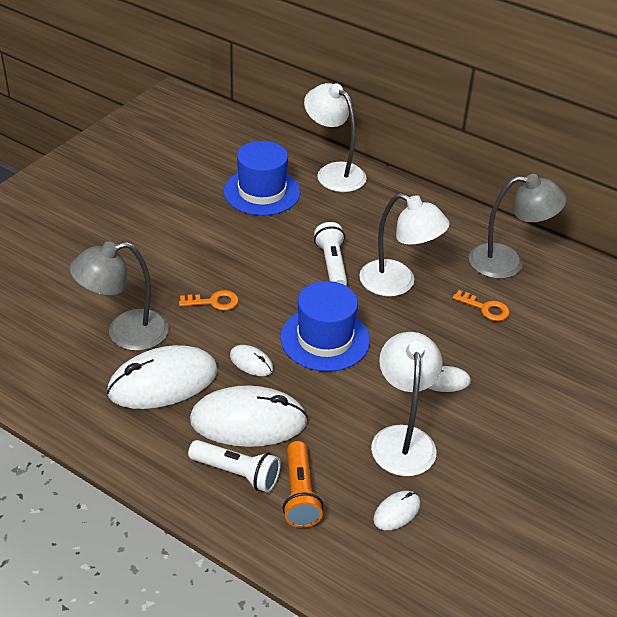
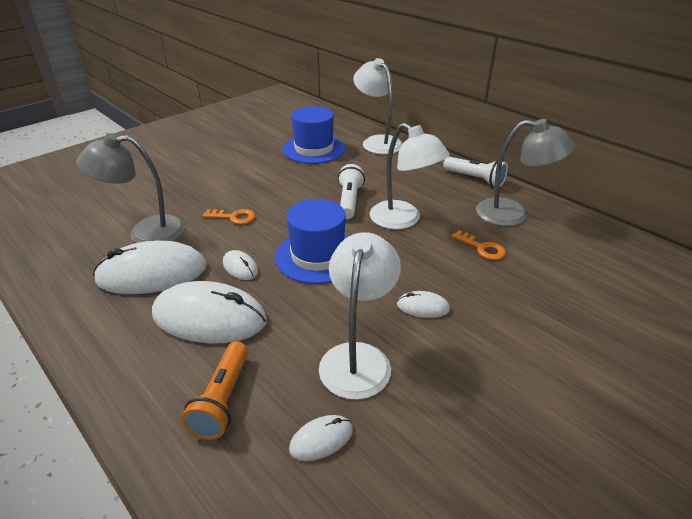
camera: 15 degrees right, 5 degrees down
white flashlight [188,440,281,493] -> white flashlight moved to [443,157,508,187]

